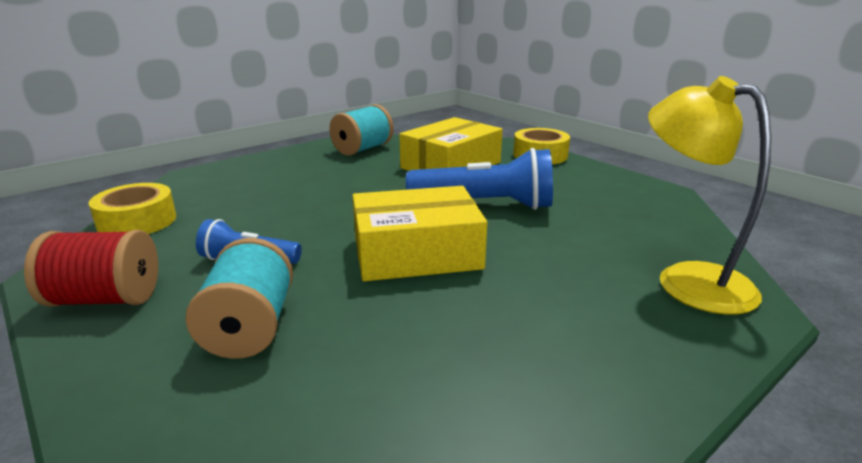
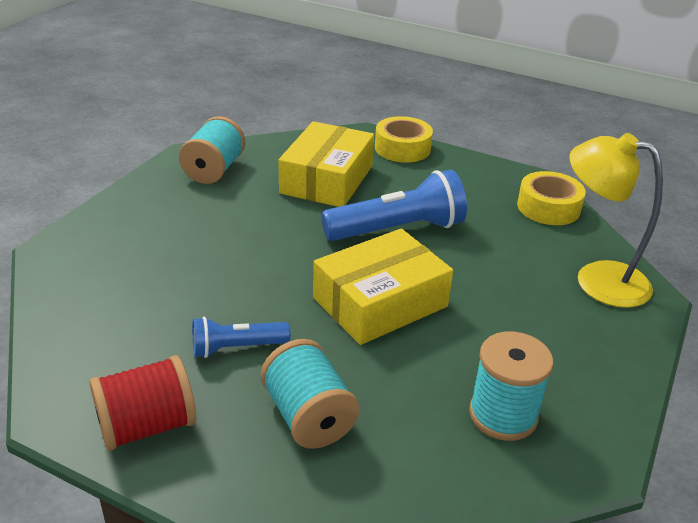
camera: 25 degrees left, 10 degrees up
yellow tape [89,183,177,234] -> yellow tape moved to [517,171,586,225]
none -> turquoise spool [469,331,553,441]

